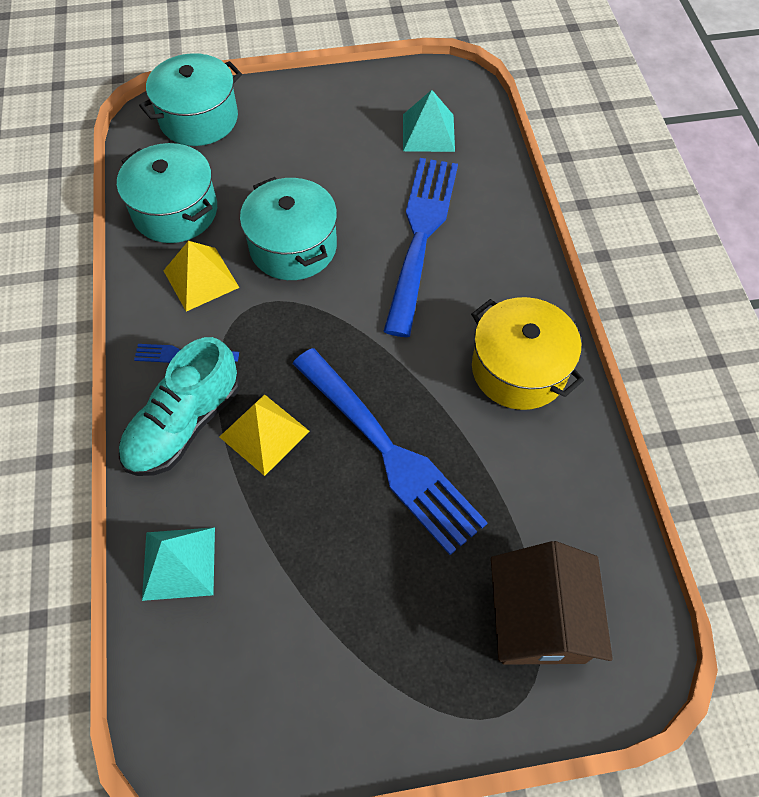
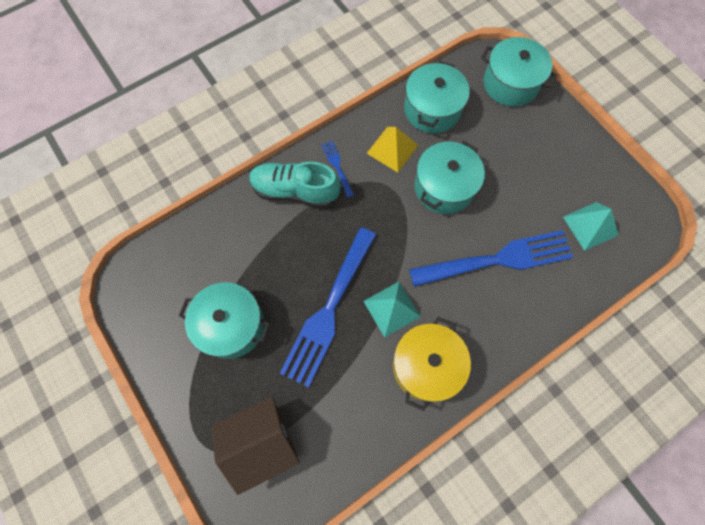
camera: 65 degrees right, 10 degrees up
turquoise pyramid [142,527,215,601] -> turquoise pyramid moved to [363,282,421,337]
yellow pyramid [220,394,310,476] -> none
none -> turquoise pot [179,282,270,359]

